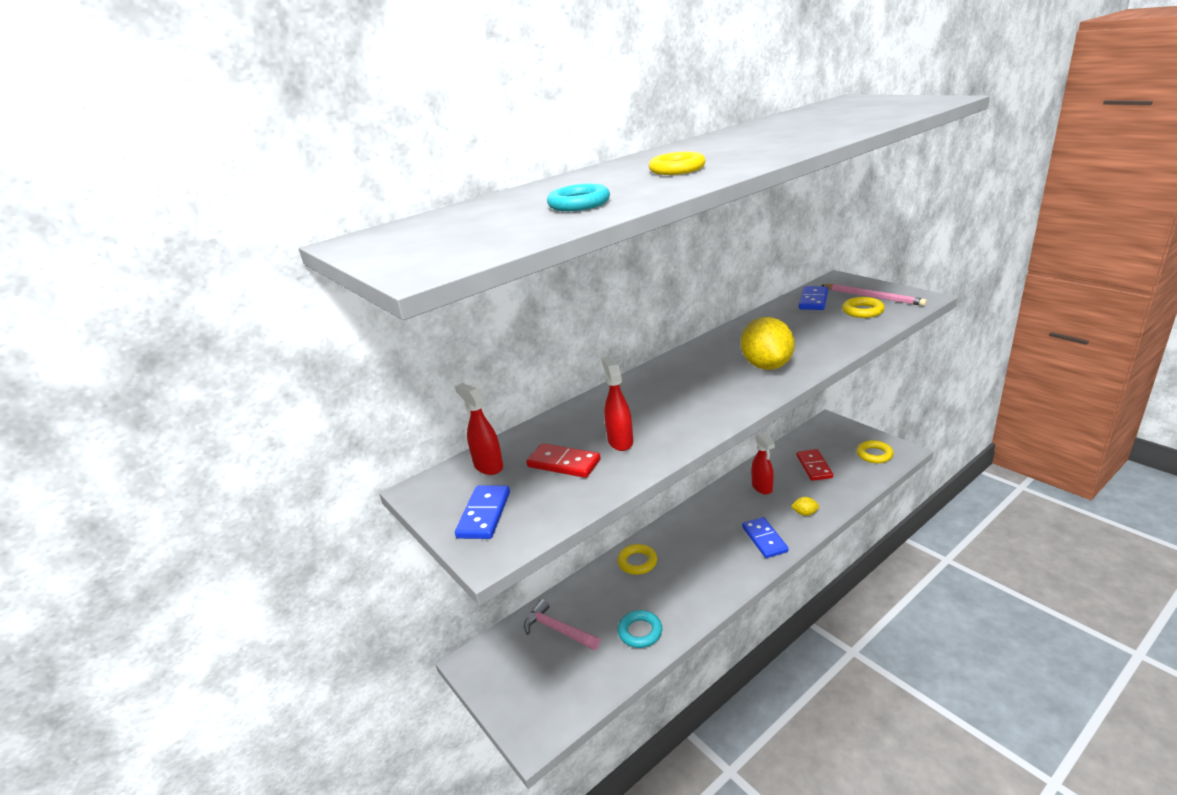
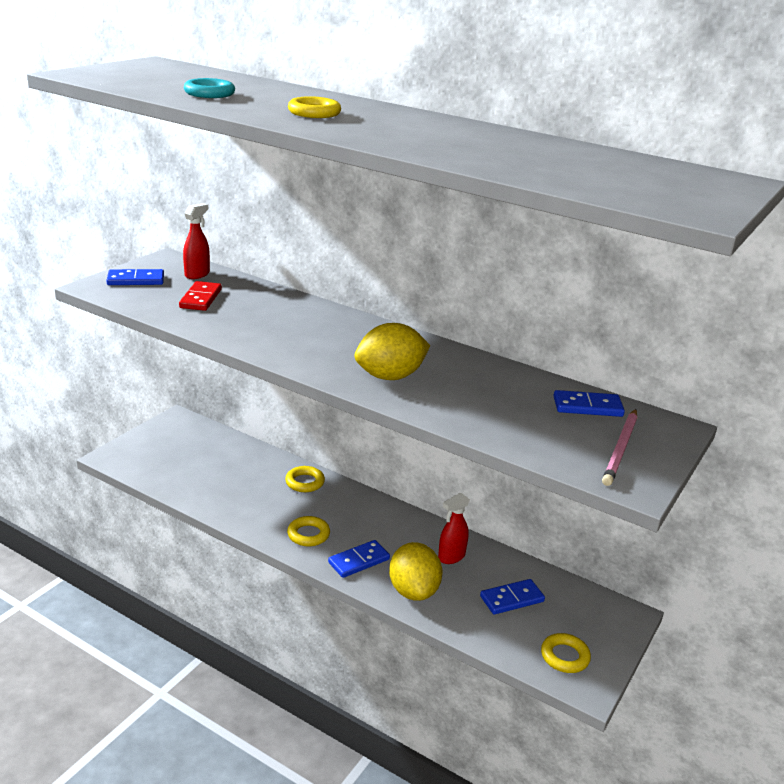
camera: 65 degrees right, 0 degrees up
pink hammer [524,599,600,650] -> none
red spray bottle [602,356,633,451] -> none
turquoise ring [618,610,662,648] -> none
yellow lemon [791,497,819,516] -> yellow lemon [389,542,442,601], size x2.29
red domino [797,449,833,481] -> blue domino [480,579,545,615]
yellow ring [842,297,885,318] -> yellow ring moved to [287,516,330,546]

